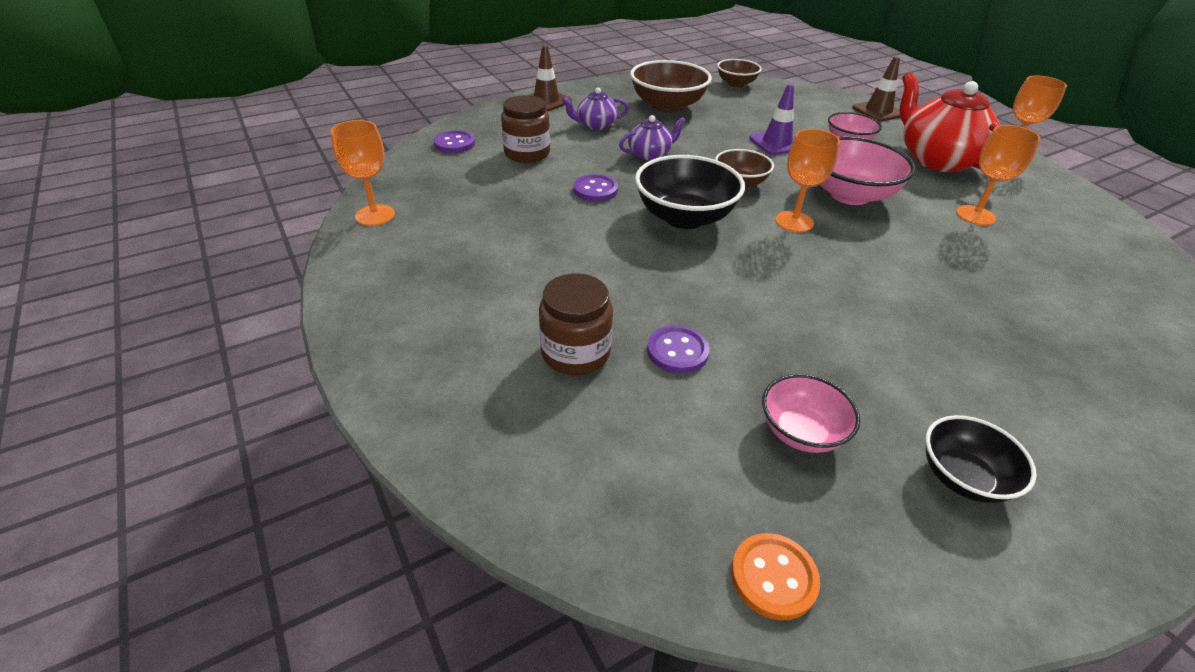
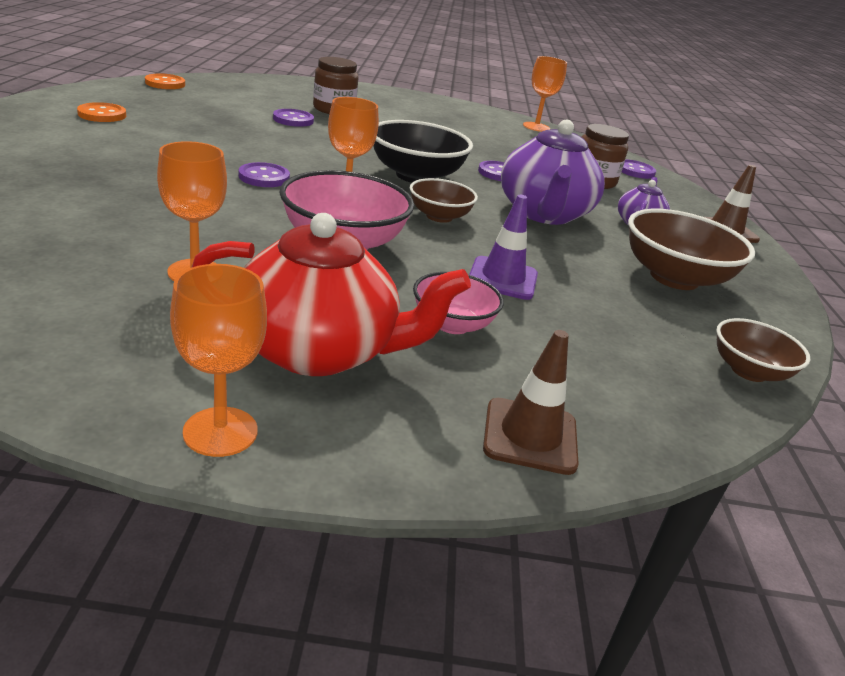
camera: 120 degrees right, 10 degrees down
purple teapot [619,115,686,160] -> purple teapot [501,119,605,225], size x1.97
pink bowl [762,374,860,453] -> none
black bowl [925,415,1037,503] -> orange button [77,102,126,122]
none -> purple button [239,162,290,187]

